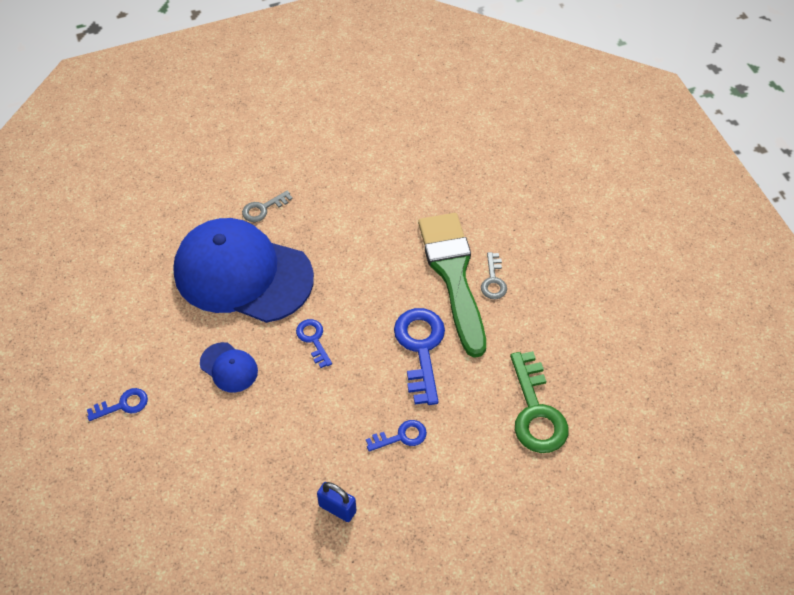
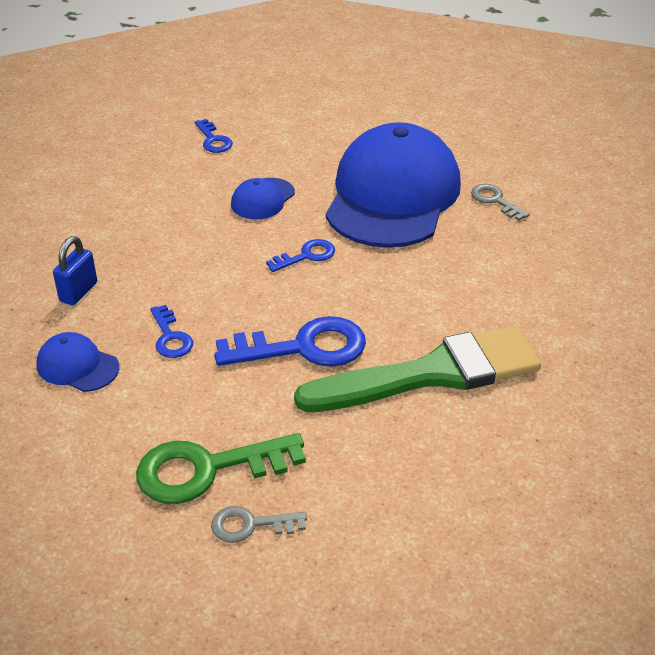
camera: 85 degrees right, 15 degrees down
grey key [481,252,507,299] -> grey key moved to [211,506,307,543]
none -> blue cap [36,332,119,392]

